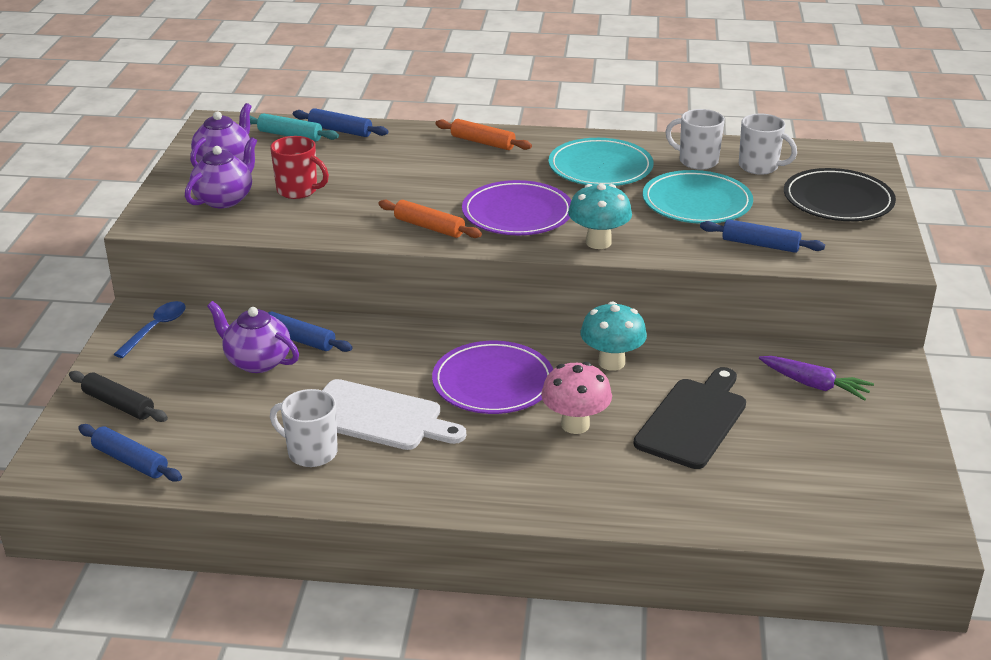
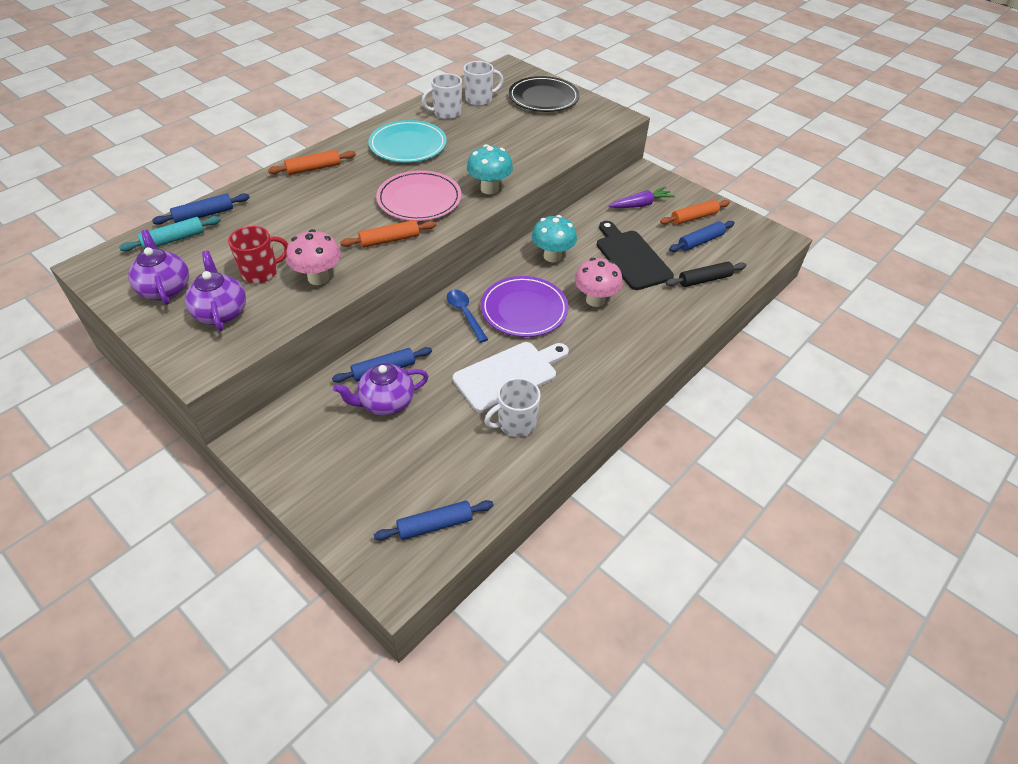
camera: 55 degrees left, 15 degrees up
black rolling pin [69,371,168,422] -> black rolling pin moved to [666,262,746,287]
blue spoon [114,301,186,358] -> blue spoon moved to [447,290,488,343]
purple plate [462,180,571,235] -> pink plate [376,170,462,221]
turquoise plate [643,170,753,224] -> none
blue rolling pin [700,219,825,253] -> blue rolling pin moved to [669,221,735,252]
none -> pink mushroom [286,229,341,285]
none -> orange rolling pin [660,200,730,225]

